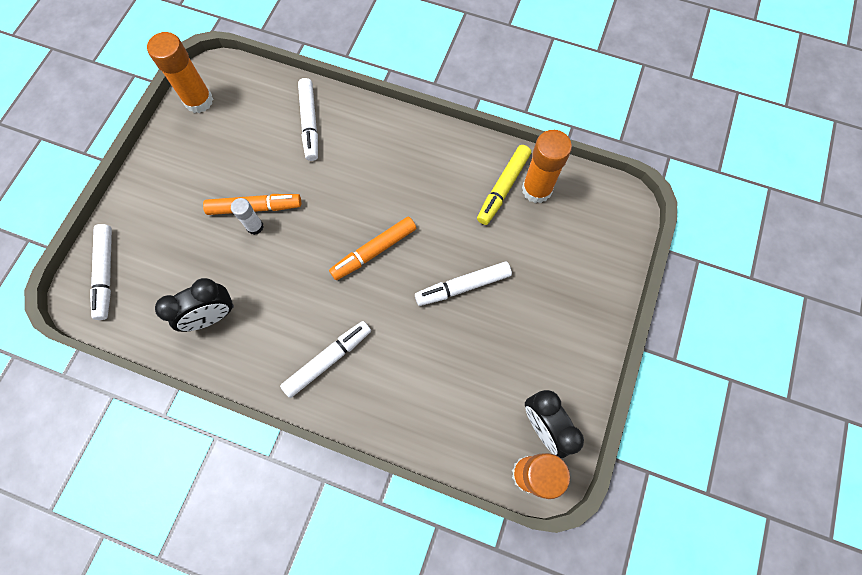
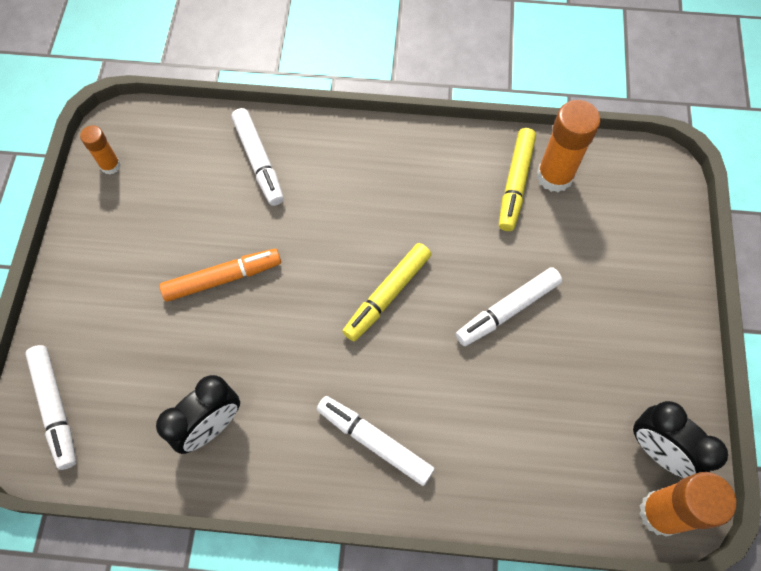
camera: 15 degrees left, 5 degrees down
orange glue stick [147,32,213,113] -> orange glue stick [80,125,121,175], size x0.55
white glue stick [231,198,264,235] -> none
white marker [280,321,371,398] -> white marker turned 90 degrees counterclockwise [317,396,435,486]
orange marker [329,217,416,280] -> yellow marker [342,243,431,341]

